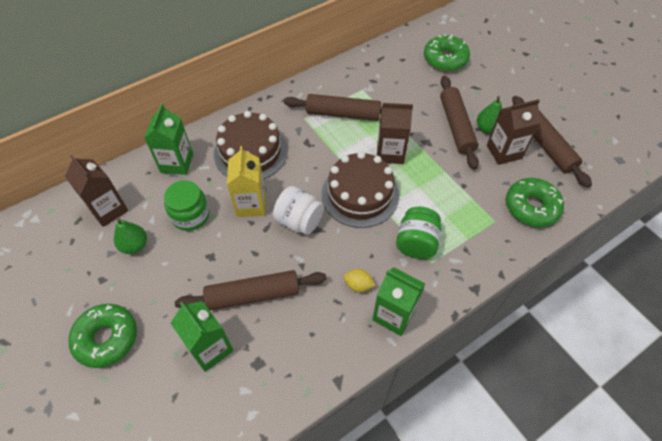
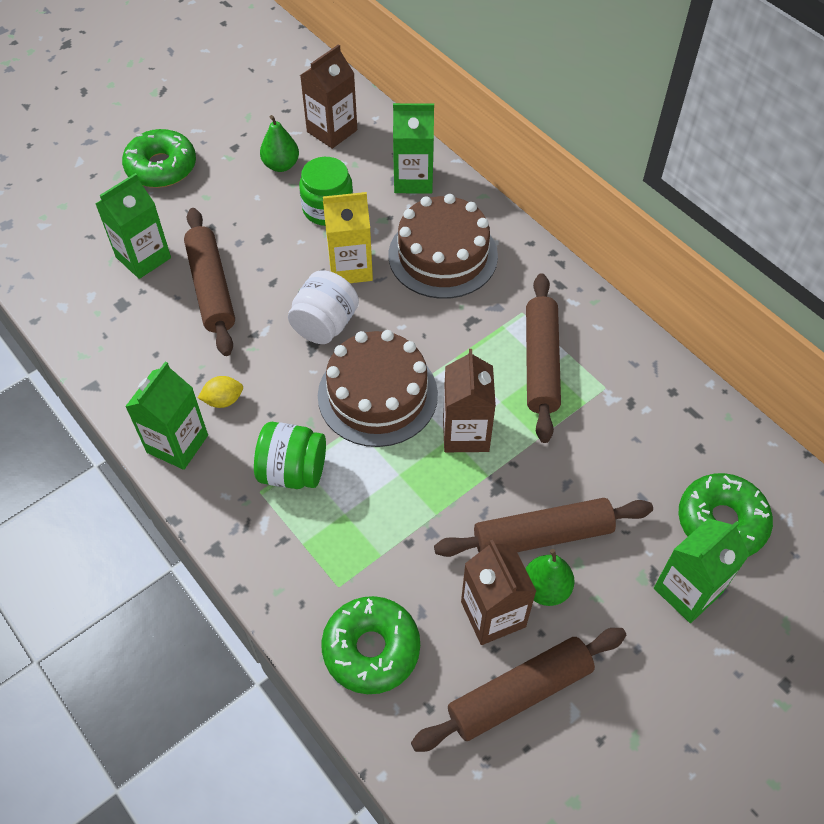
camera: 85 degrees right, 0 degrees up
yellow lemon [344,269,376,292] -> yellow lemon turned 60 degrees clockwise [198,376,243,408]
none -> green carton [654,518,750,623]

